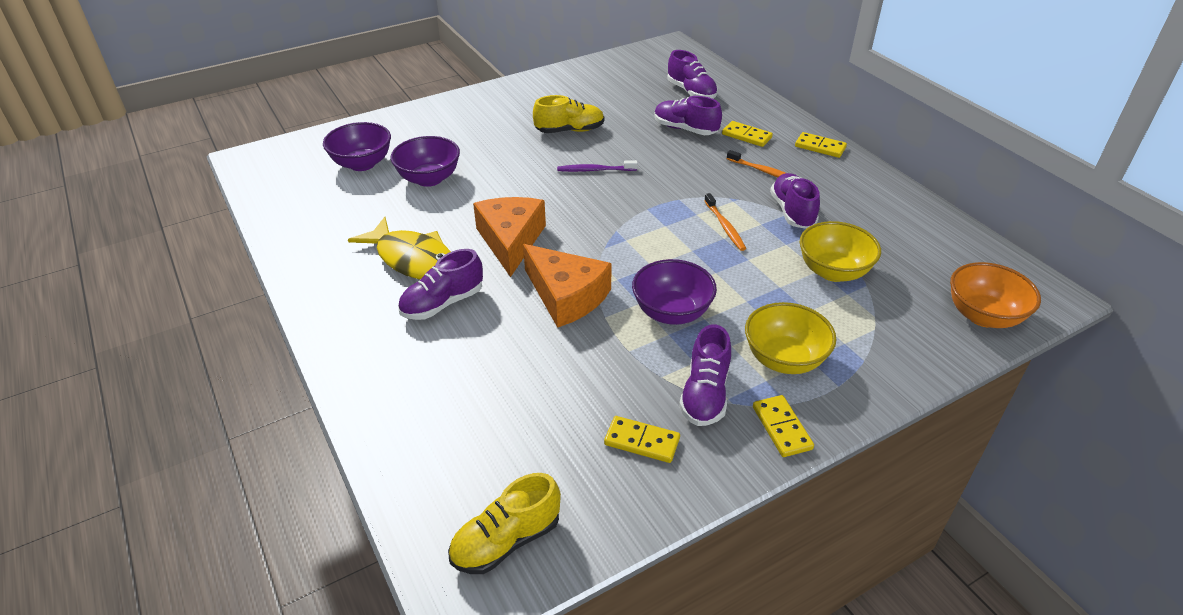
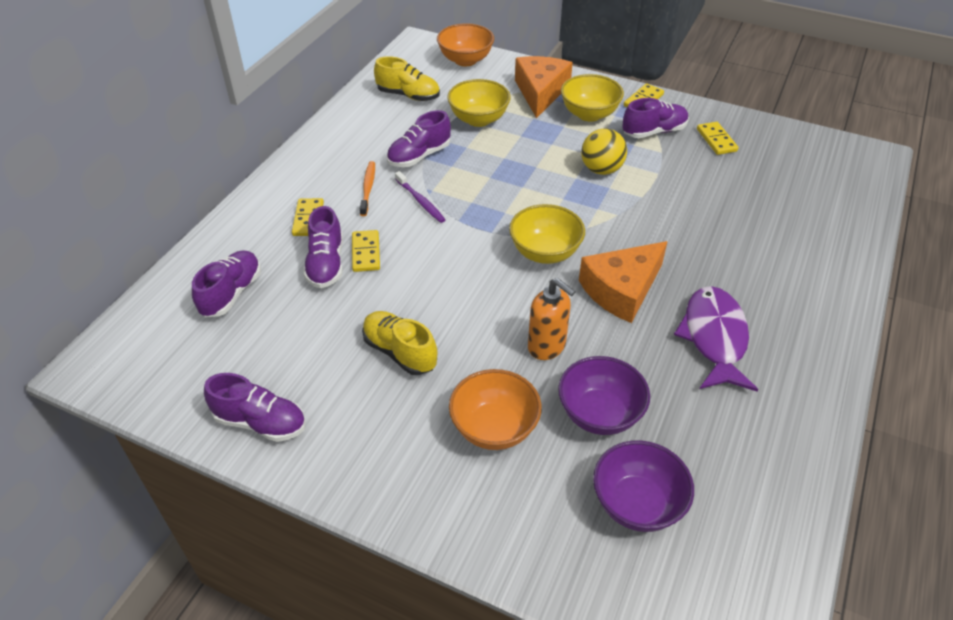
camera: 125 degrees left, 5 degrees up
yellow fish [348,217,451,280] -> purple fish [674,286,758,391]
purple shoe [398,249,483,320] -> purple shoe moved to [204,373,306,442]
yellow shoe [448,473,561,574] -> yellow shoe moved to [374,56,440,101]
orange cheese [523,244,612,328] -> orange cheese moved to [515,56,573,118]
purple toothbrush [557,160,638,172] -> purple toothbrush moved to [395,171,446,223]
purple bowl [632,259,717,325] -> yellow ball [581,128,627,175]
orange toothbrush [704,193,746,251] -> none
yellow domino [795,132,847,158] -> yellow domino moved to [352,230,380,272]
none -> orange bowl [449,369,542,450]
none -> yellow bowl [509,204,585,264]
none -> orange soap dispenser [528,278,576,360]

